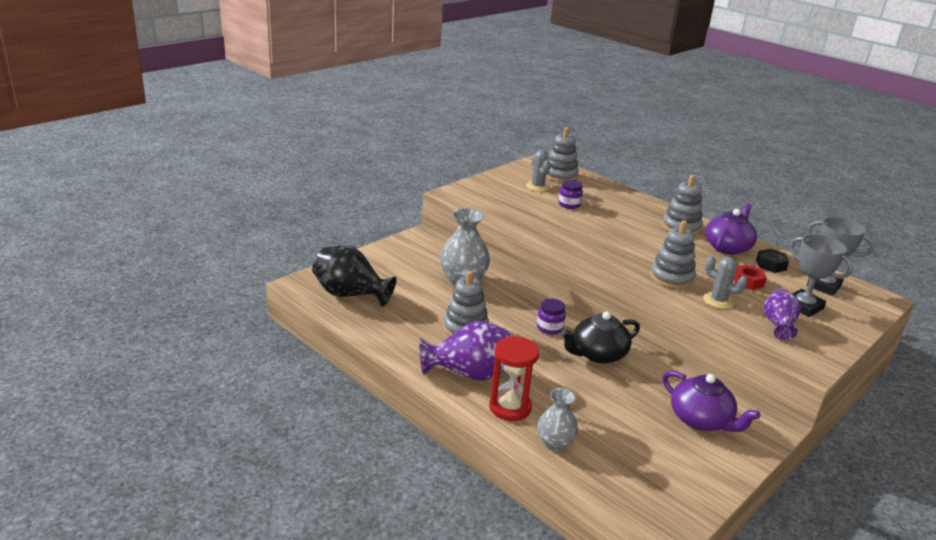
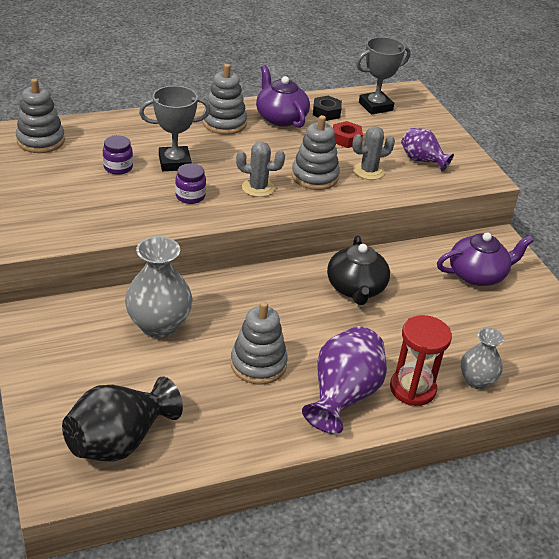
camera: 65 degrees left, 10 degrees up
grey cactus [526,150,551,192] -> grey cactus moved to [236,141,285,197]
purple jar [537,298,566,335] -> purple jar moved to [175,163,206,204]
grey trophy [790,234,853,317] -> grey trophy moved to [139,86,211,171]

